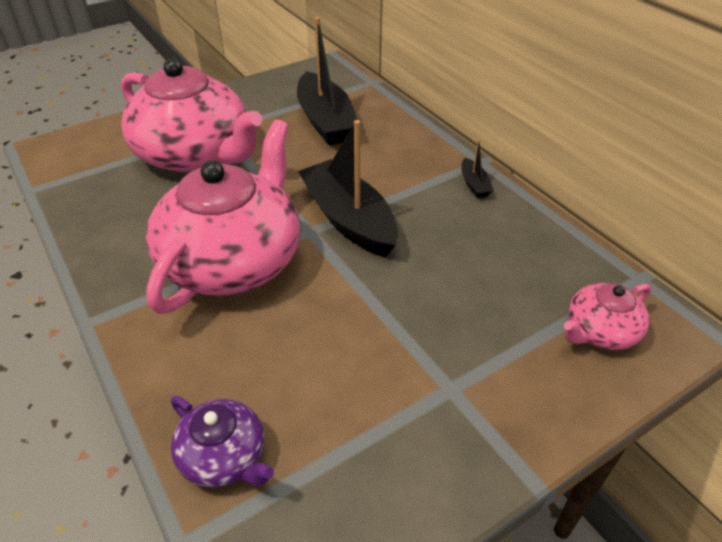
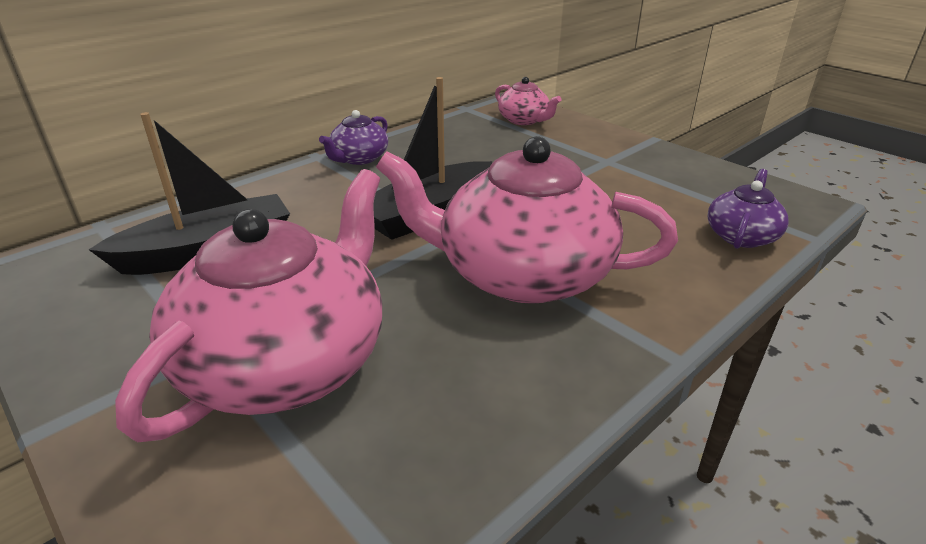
camera: 100 degrees left, 10 degrees down
black boat [462,139,493,198] -> purple teapot [319,110,388,165]

